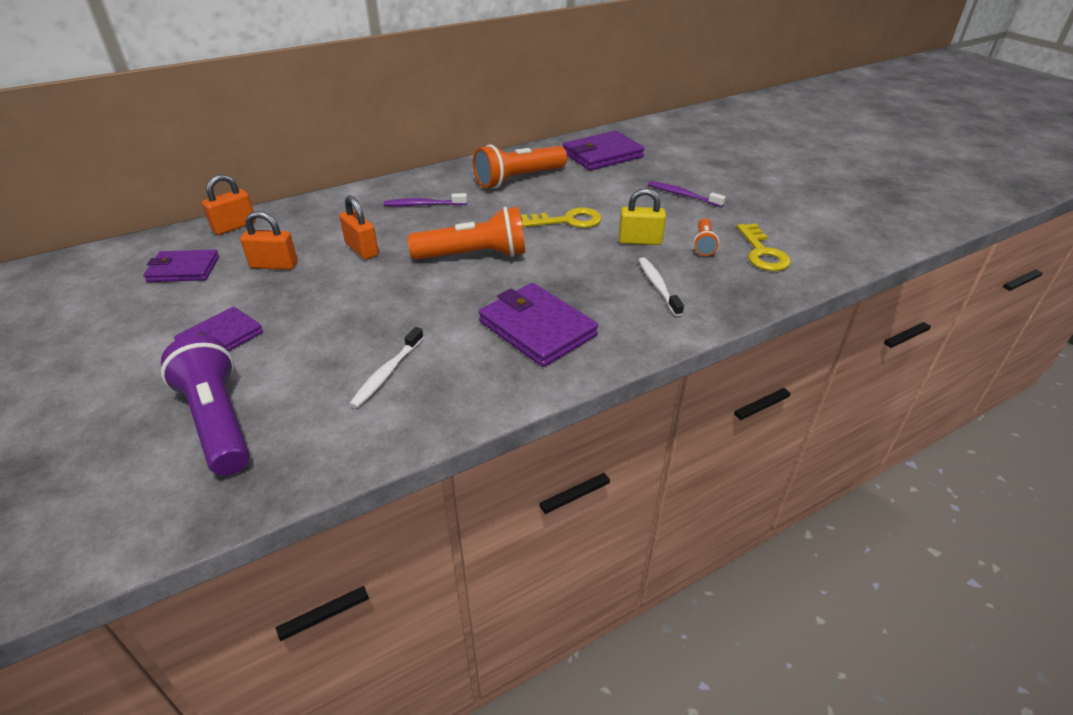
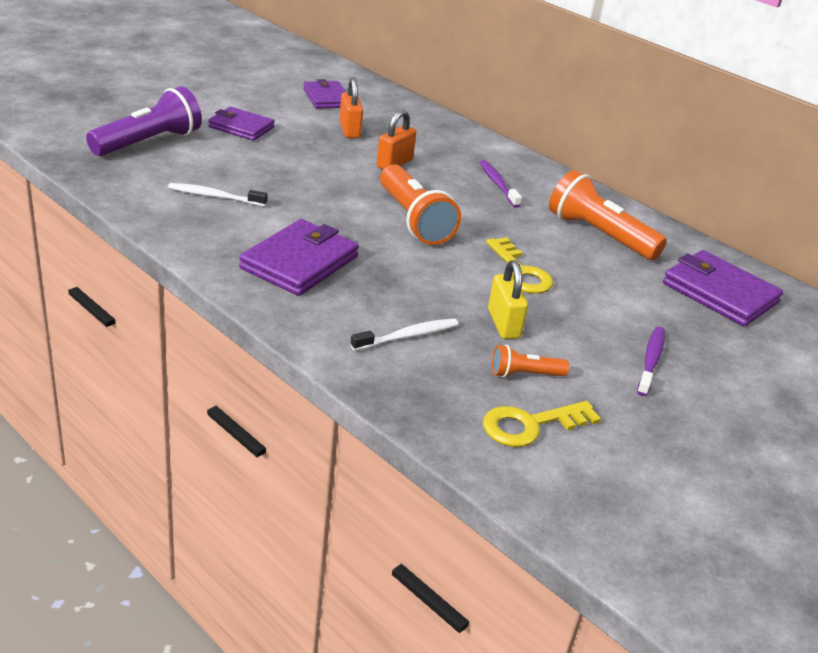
camera: 70 degrees right, 5 degrees down
orange padlock [202,174,256,235] -> none

